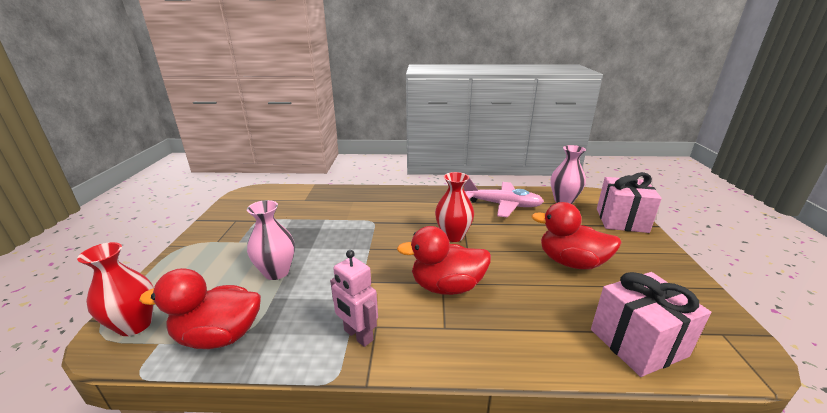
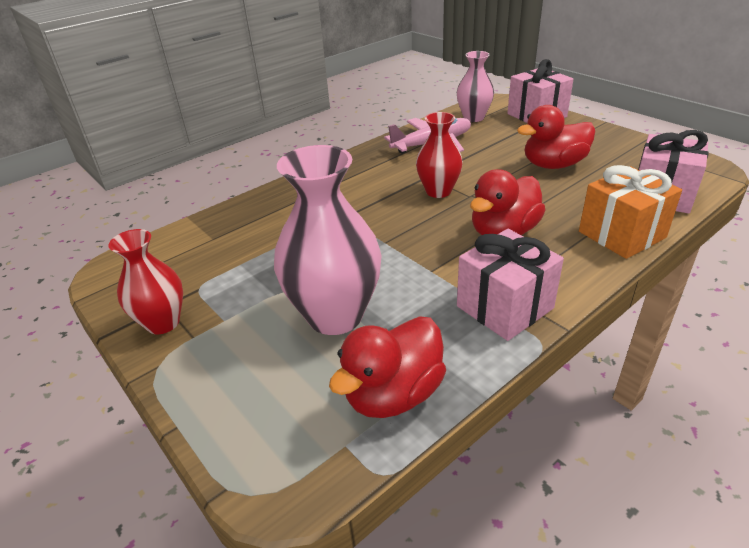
camera: 40 degrees left, 10 degrees up
red vase [77,242,154,336] -> red vase moved to [109,229,183,334]
pink vase [247,200,295,280] -> pink vase [274,145,382,335], size x1.67
pink robot [330,250,378,347] -> pink gift [457,229,564,341]
none -> orange gift [579,165,682,259]

